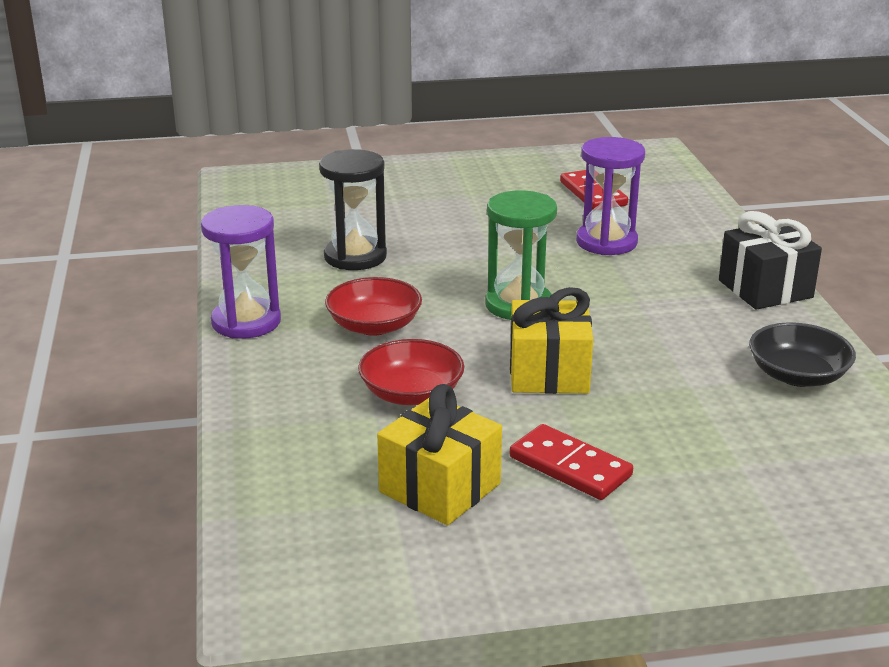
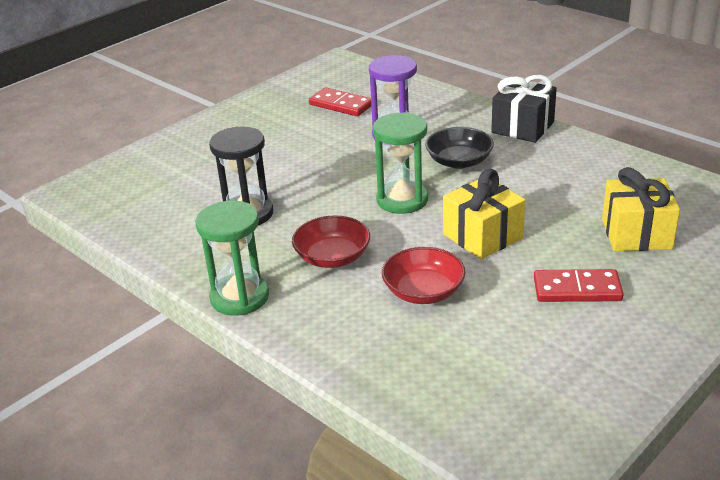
camera: 35 degrees left, 5 degrees up
purple hourglass [201,205,281,339] -> green hourglass [195,201,269,316]
yellow gift [377,384,502,525] -> yellow gift moved to [602,167,680,251]
black bowl [749,322,856,387] -> black bowl moved to [425,127,494,169]

